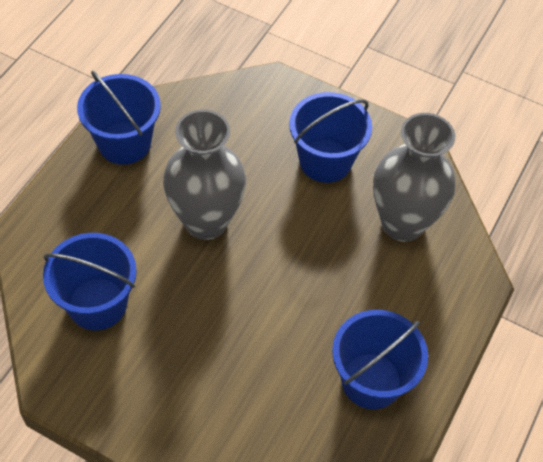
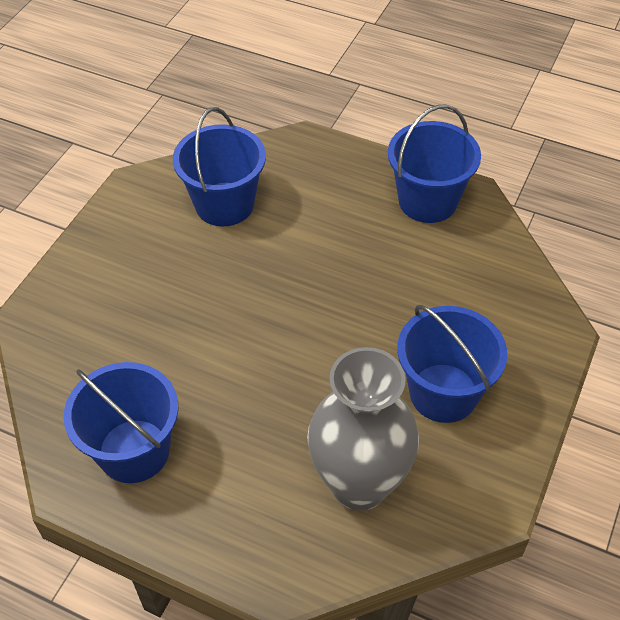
camera: 90 degrees right, 5 degrees down
grey vase [163,109,246,240] -> none

